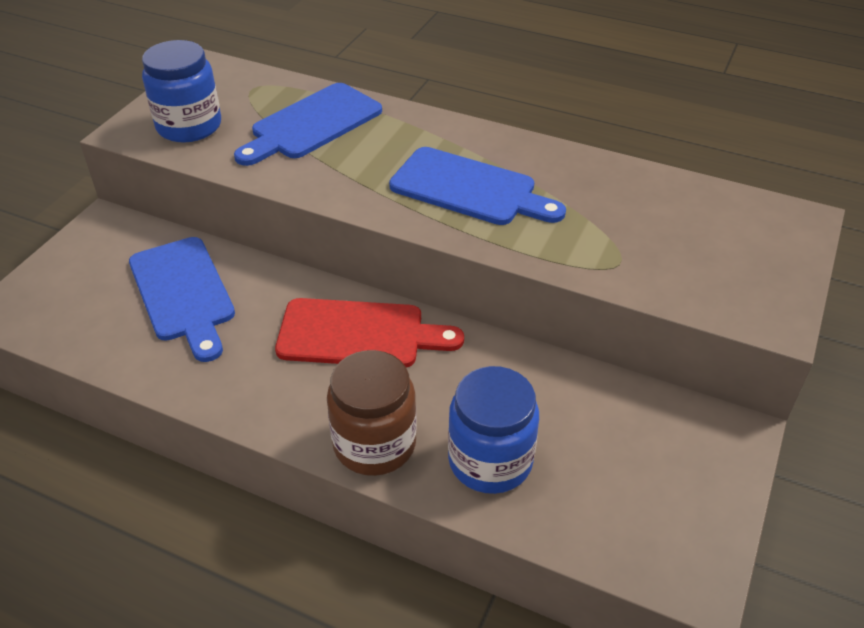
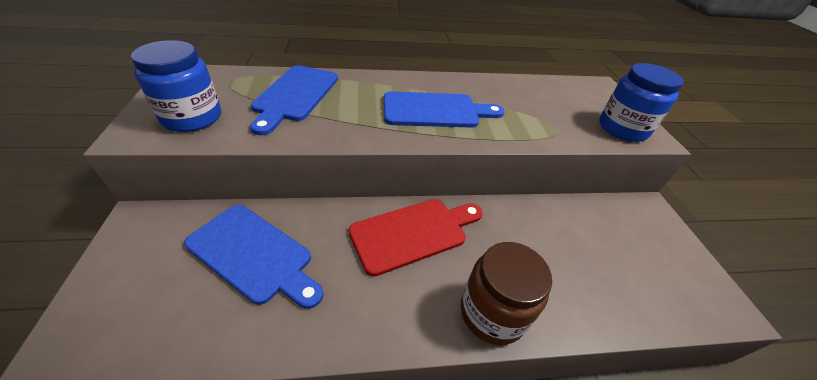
camera: 35 degrees left, 0 degrees up
blue jar [448,366,539,494] -> blue jar moved to [599,63,684,142]

